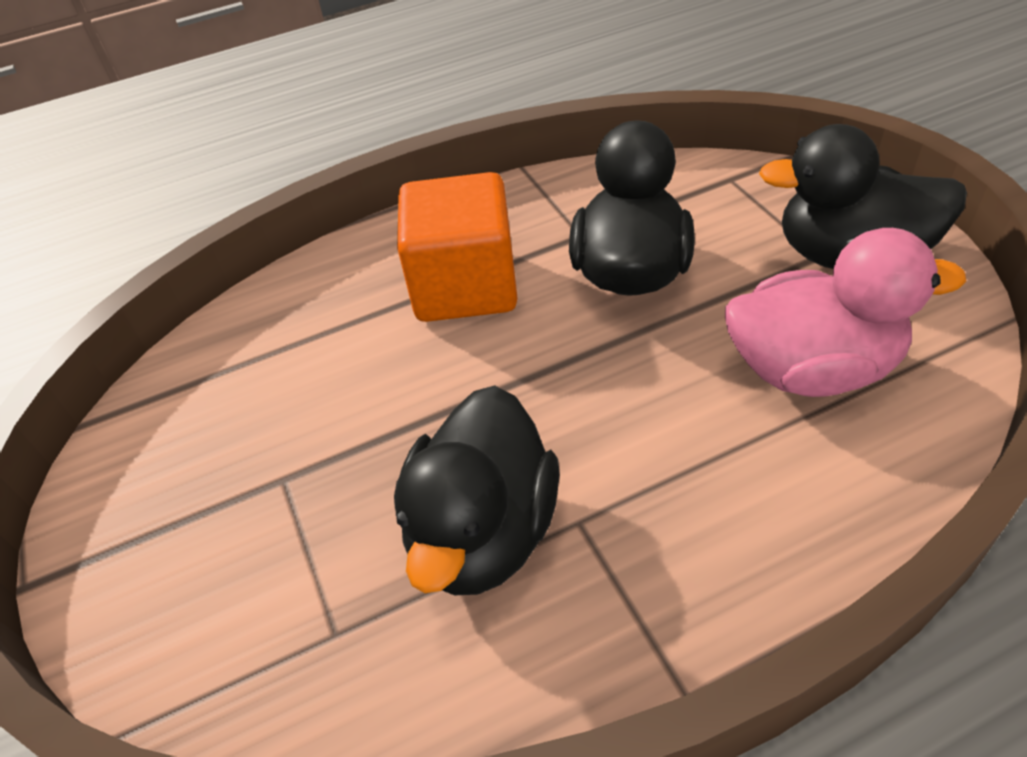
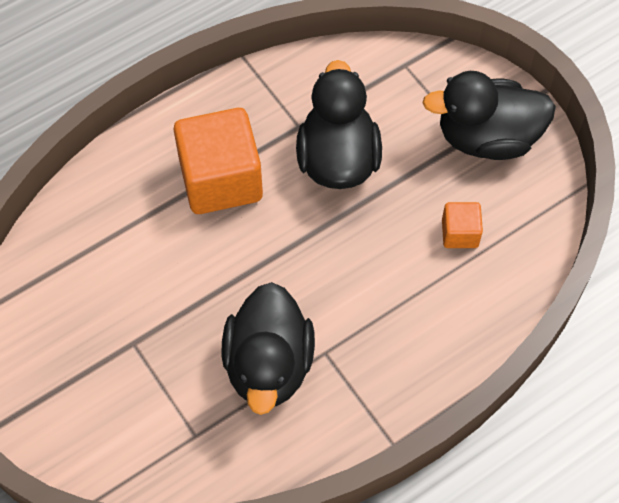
camera: 15 degrees left, 15 degrees up
pink duck [725,228,966,397] -> orange cube [442,202,483,248]

